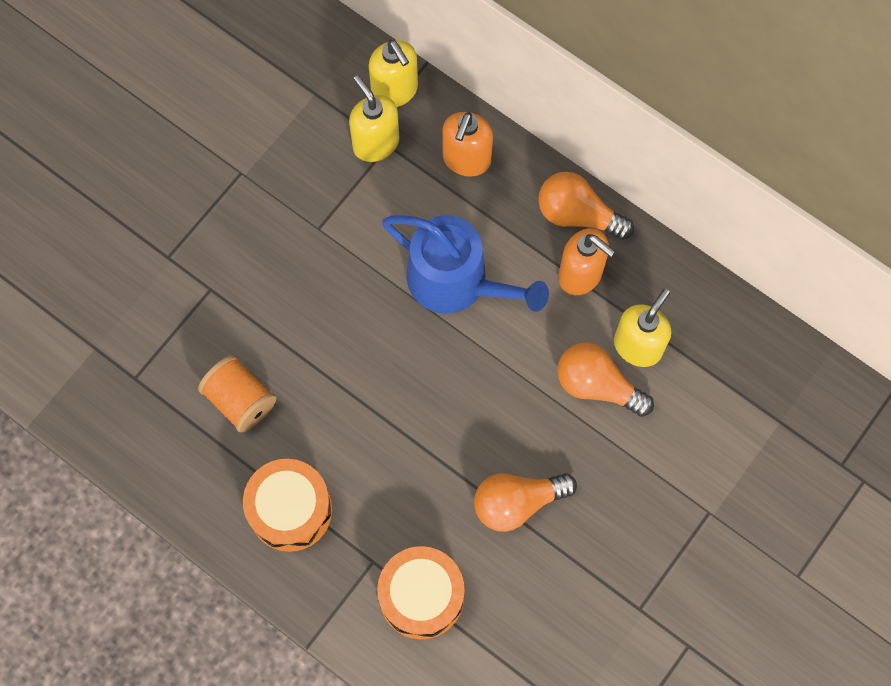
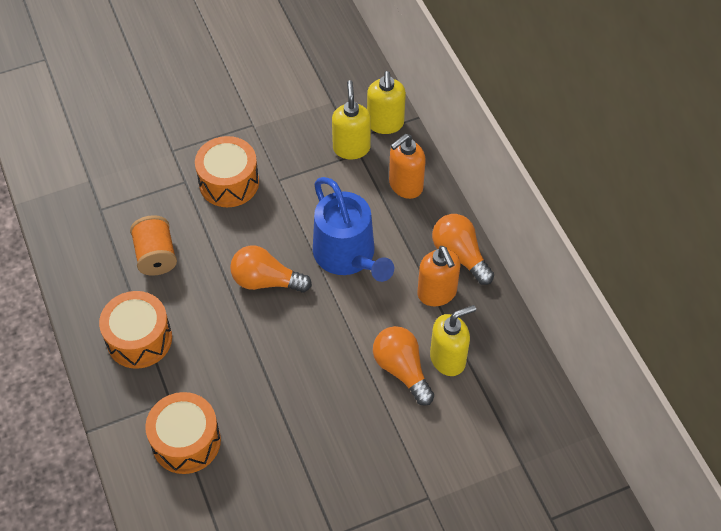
camera: 30 degrees right, 15 degrees down
orange light bulb [474,473,577,532] -> orange light bulb moved to [230,246,312,293]
none -> orange drum [195,136,259,207]

